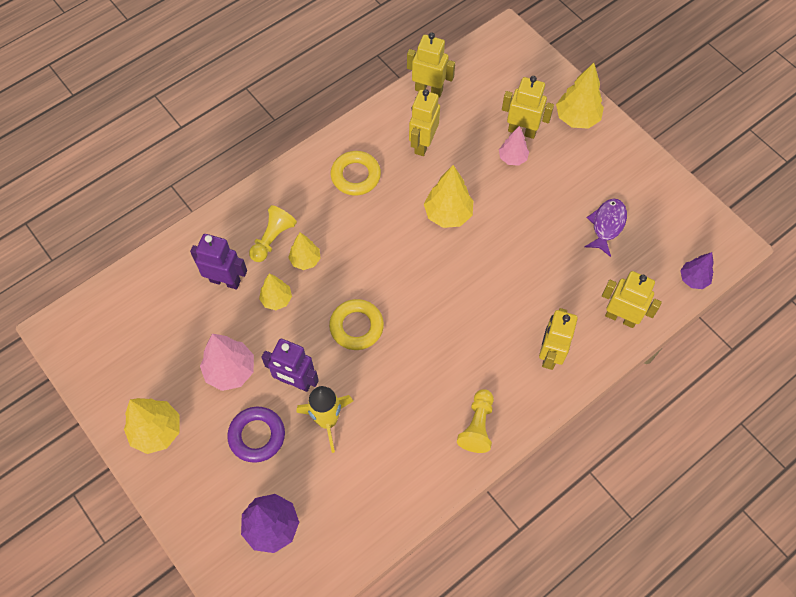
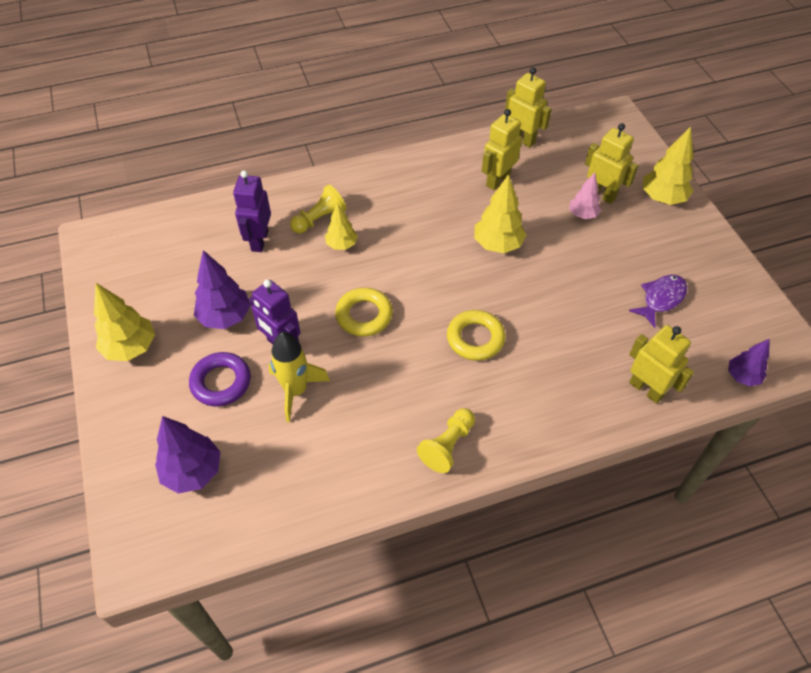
camera: 20 degrees right, 10 degrees down
purple robot [190,234,247,289] -> purple robot turned 120 degrees counterclockwise [233,170,271,252]
pink tree [200,334,254,391] -> purple tree [194,250,251,329]
yellow tree [259,273,292,310] -> none
yellow ring [331,151,381,196] -> yellow ring moved to [447,310,506,361]
yellow robot [539,308,578,370] -> none

